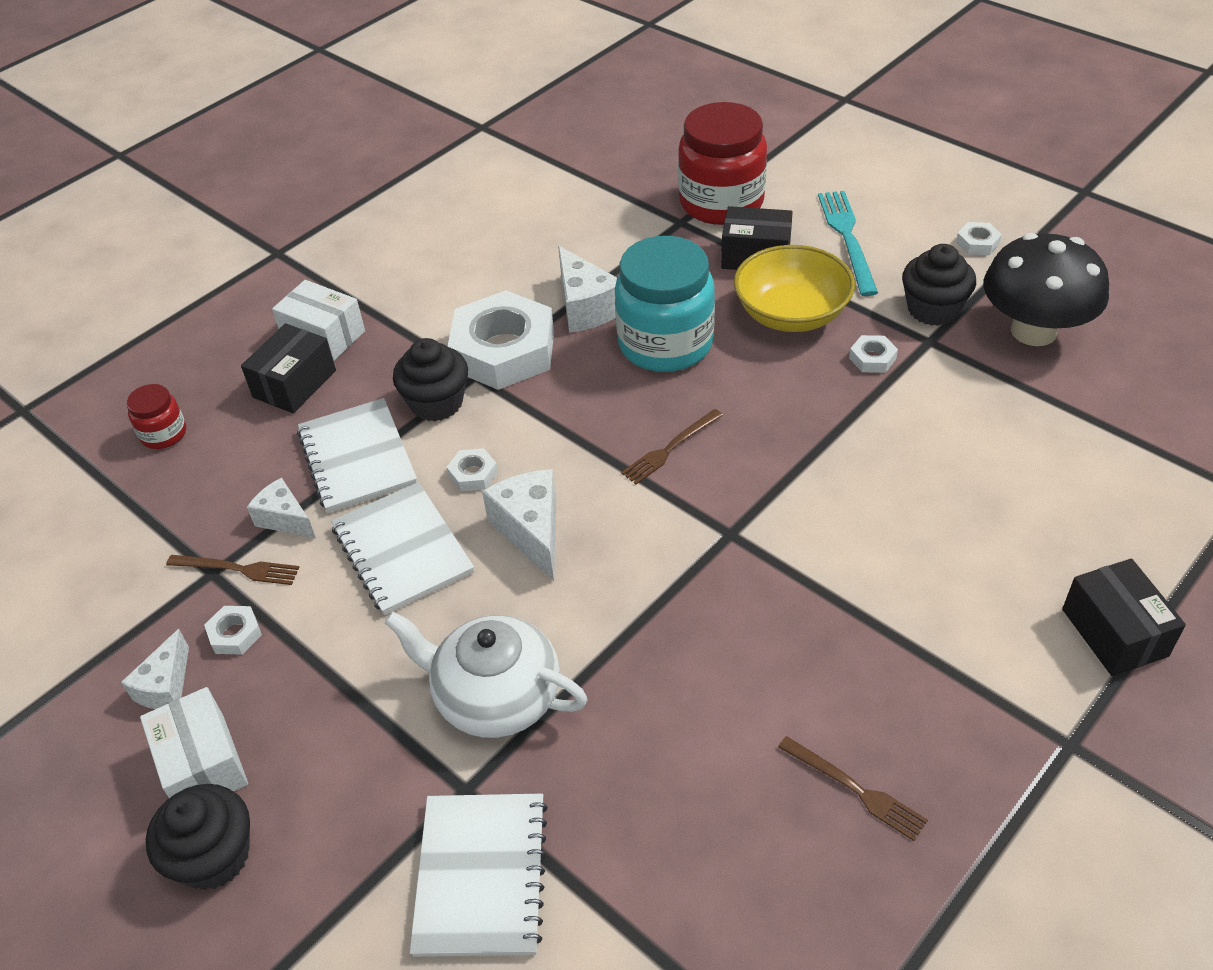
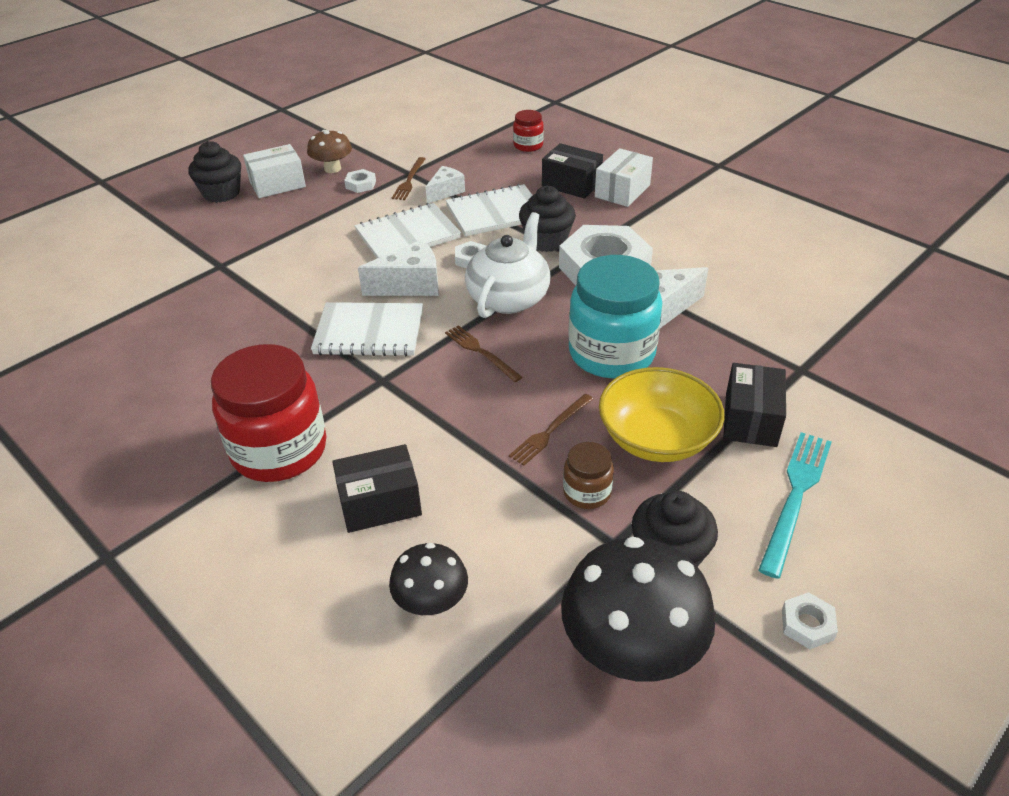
camera: 90 degrees right, 5 degrees down
white cheese [121,629,189,709] -> brown mushroom [307,130,352,173]
white teapot [385,612,588,738] -> white teapot moved to [465,212,551,318]
white notebook [410,794,548,957] -> white notebook moved to [311,302,423,356]
red jar [678,102,767,225] -> red jar moved to [211,344,327,482]
brown fork [778,736,928,841] -> brown fork moved to [509,394,593,466]
turquoise fork [818,191,878,296] -> turquoise fork turned 60 degrees counterclockwise [759,432,832,579]
white nut [849,335,898,373] -> brown jar [563,442,614,509]
black box [1062,558,1186,676] -> black box moved to [332,444,422,533]
none -> black mushroom [389,543,468,615]

